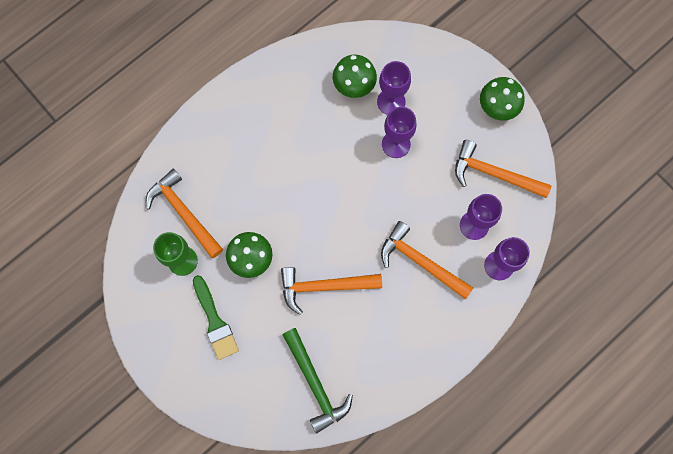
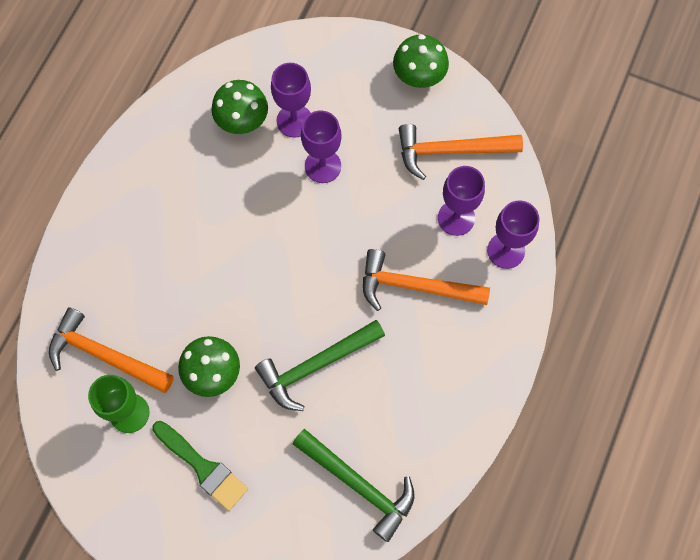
camera: 25 degrees left, 5 degrees down
orange hammer [281,267,382,315] -> green hammer [255,320,385,411]

